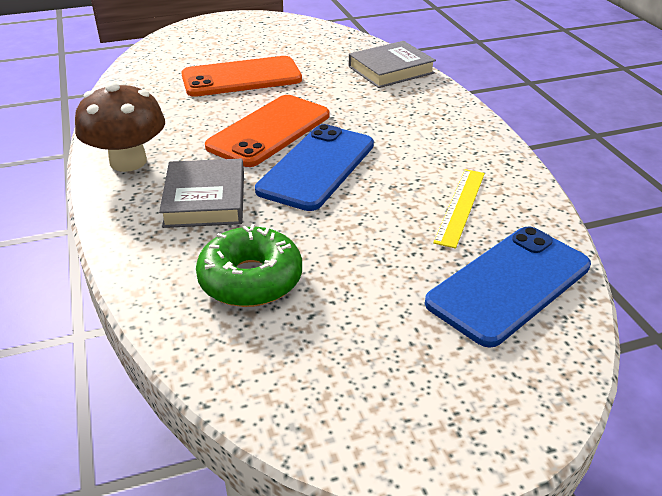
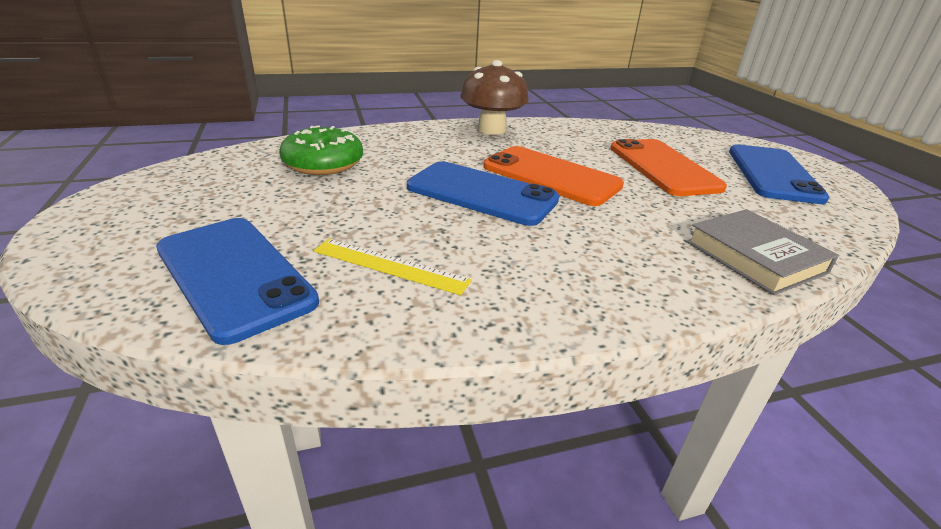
camera: 90 degrees right, 5 degrees down
grey book [159,159,244,228] -> none
none -> blue phone [729,144,829,204]

